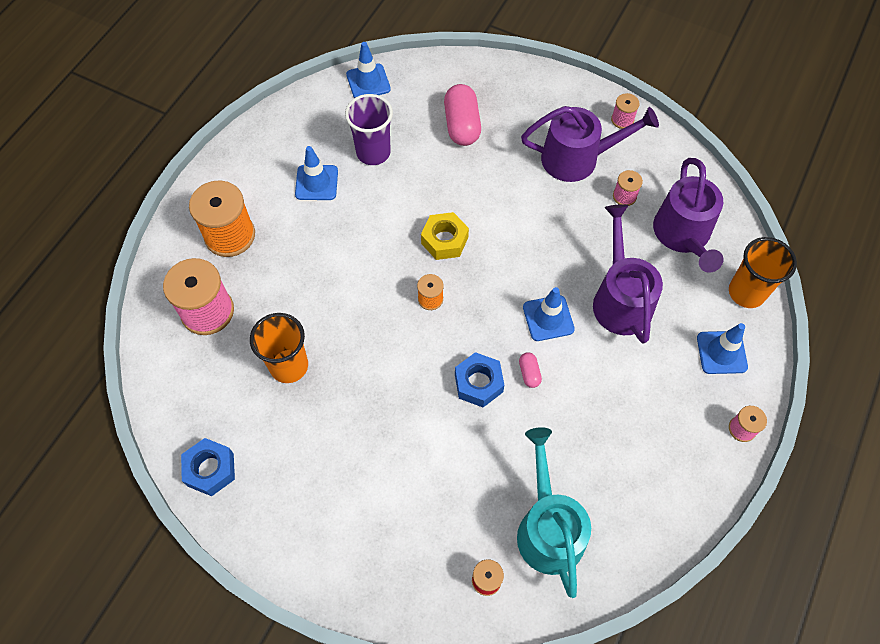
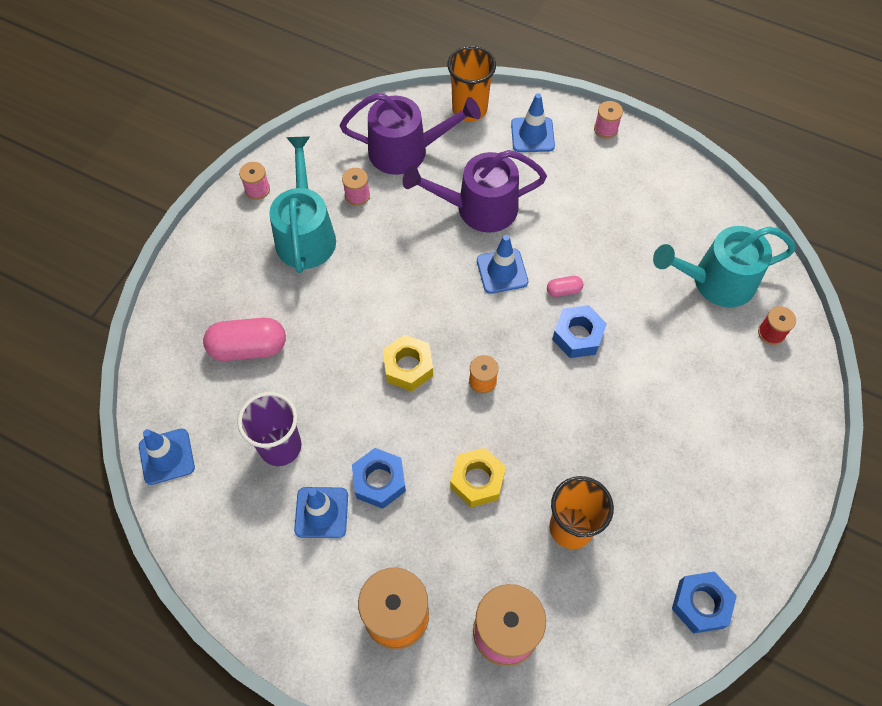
camera: 90 degrees left, 0 degrees up
purple watering can [521,106,659,182] -> turquoise watering can [269,136,336,273]
none -> blue nut [352,448,406,509]
none -> yellow nut [450,448,506,507]

